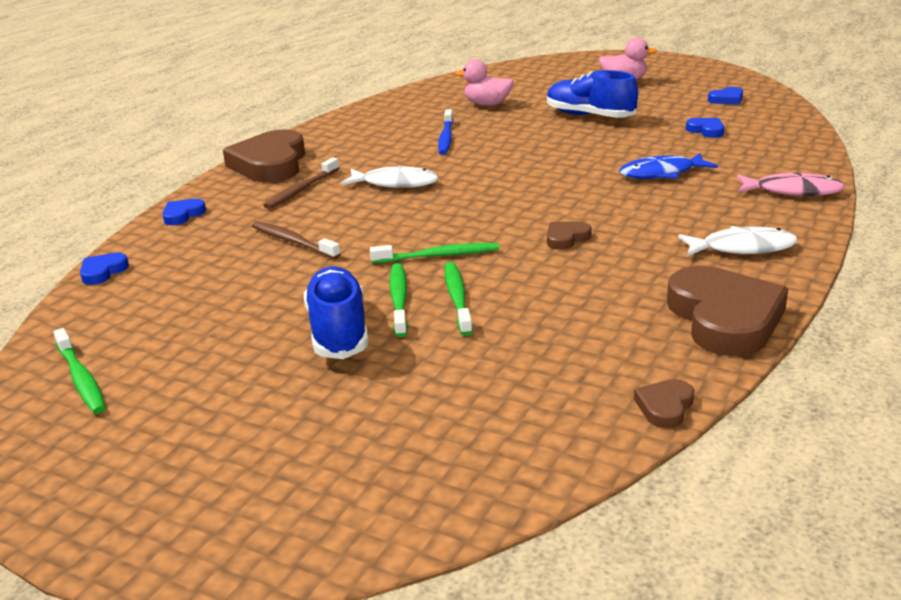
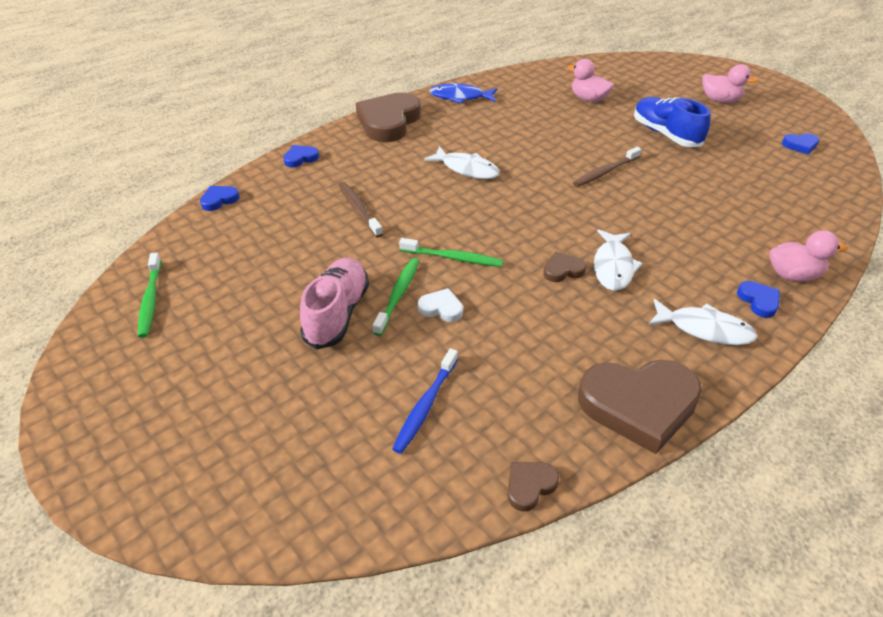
camera: 20 degrees right, 15 degrees up
brown toothbrush [263,158,339,209] -> brown toothbrush moved to [573,147,642,187]
blue shoe [304,266,368,359] -> pink shoe [300,258,369,350]
blue toothbrush [438,109,453,155] -> blue toothbrush moved to [392,348,458,454]
green toothbrush [445,262,473,336] -> white heart [418,288,463,322]
blue fish [619,153,718,179] -> blue fish moved to [429,83,497,104]
brown heart [667,266,788,356] -> brown heart turned 75 degrees clockwise [578,360,702,454]
blue heart [686,118,724,138] -> blue heart moved to [737,281,780,318]
pink fish [737,172,845,196] -> pink duck [769,230,847,282]
none -> white fish [594,229,643,291]

